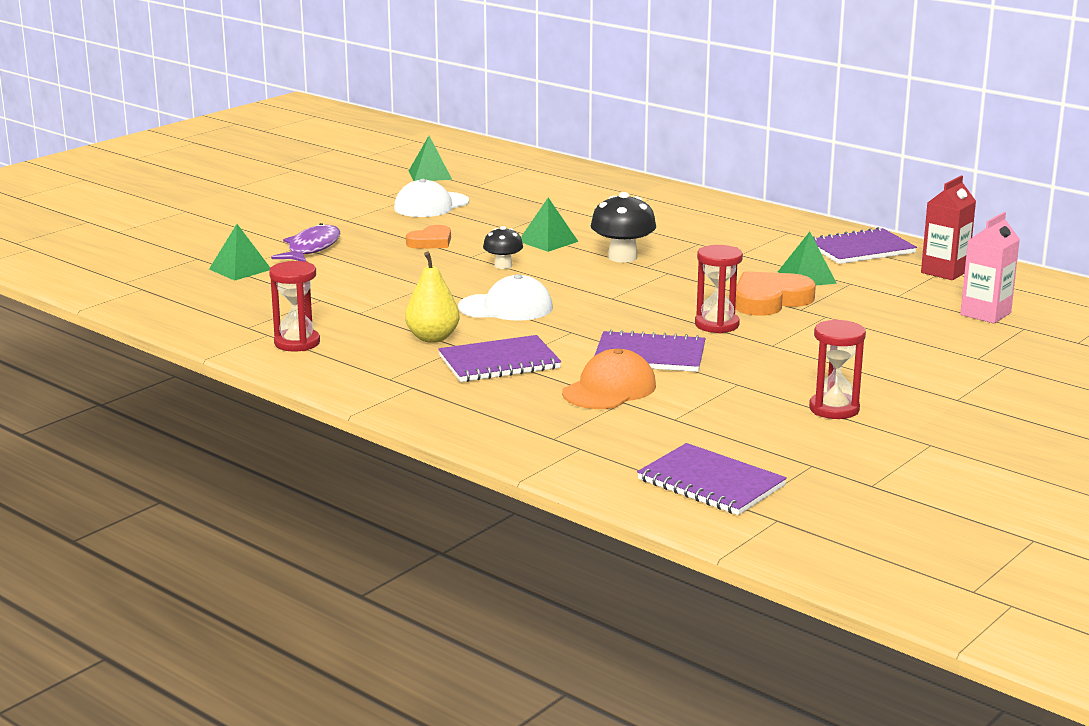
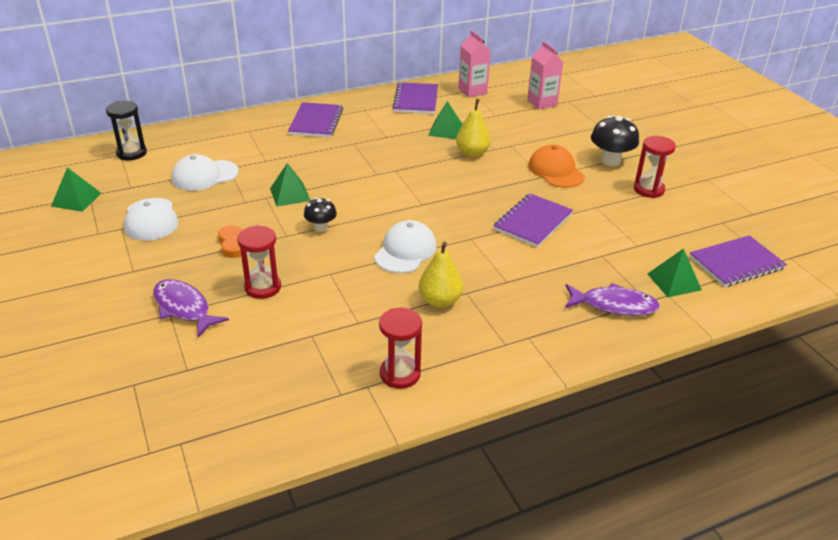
camera: 65 degrees left, 15 degrees up
green pyramid [209,224,270,281] -> green pyramid moved to [648,248,702,297]
purple notebook [438,335,561,382] -> purple notebook moved to [288,102,343,138]
orange cap [562,349,656,409] -> orange cap moved to [528,145,585,188]
black mushroom [591,192,656,263] -> black mushroom moved to [591,116,639,166]
red hourglass [695,245,743,333] -> red hourglass moved to [237,225,281,299]
orange heart [735,271,816,316] -> yellow pear [456,99,491,157]
red carton [921,176,976,280] -> pink carton [458,30,491,97]
none -> black hourglass [106,101,147,160]
none -> white cap [171,154,239,191]
none -> purple fish [565,283,660,316]

